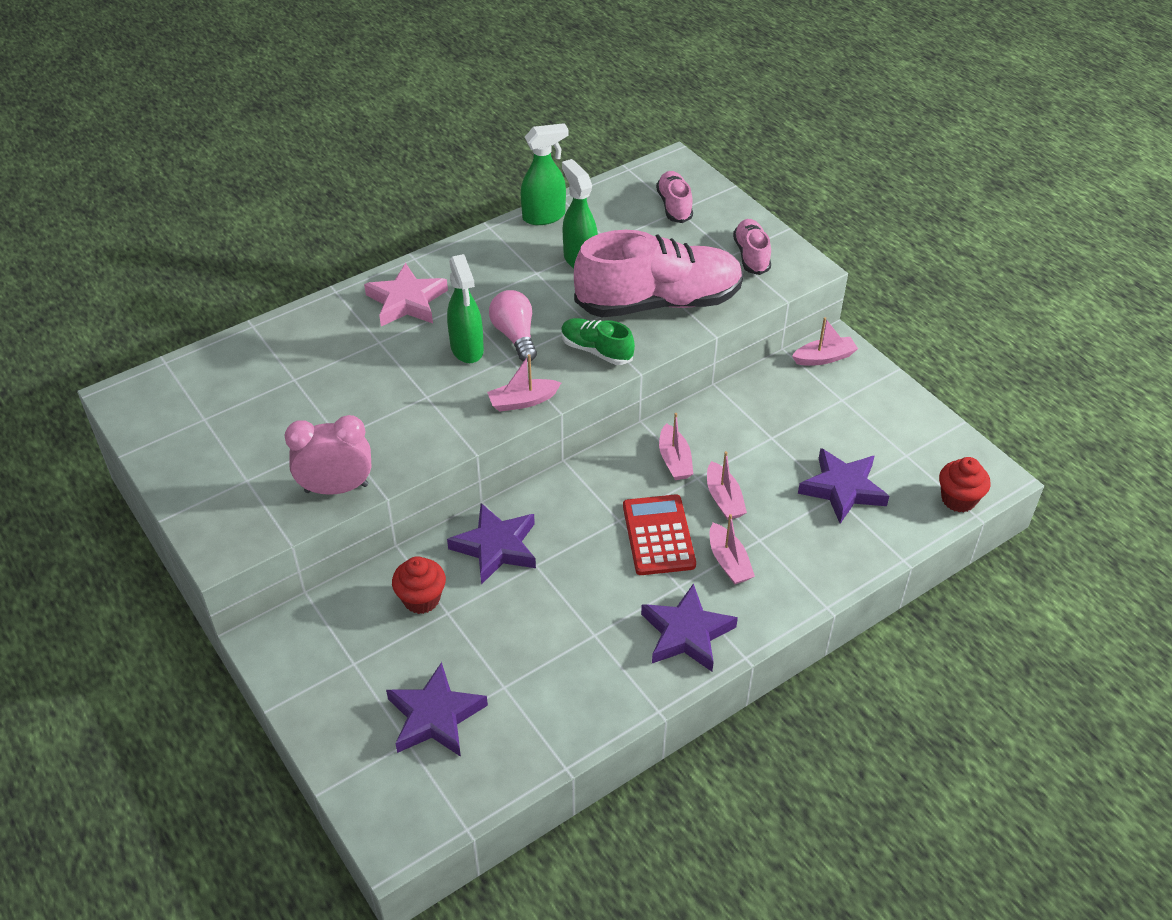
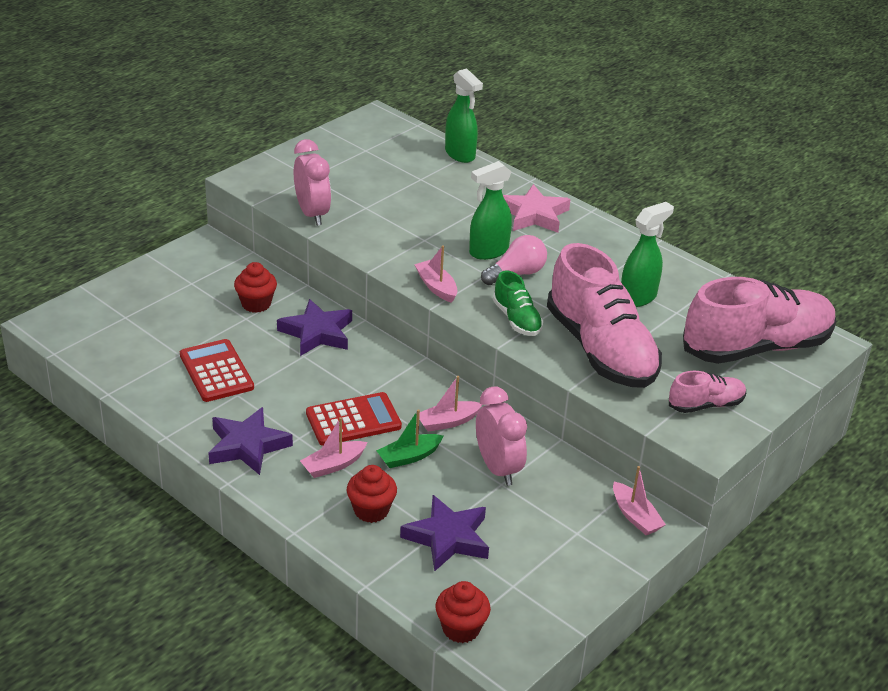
camera: 75 degrees right, 10 degrees down
purple star [386,662,488,757] -> none
green spray bottle [521,123,568,225] -> green spray bottle moved to [445,69,483,163]
green shoe [561,318,635,365] -> green shoe turned 135 degrees clockwise [493,270,543,336]
pink shoe [656,171,693,223] -> pink shoe [683,277,836,364], size x2.12
pink boat [707,451,747,520] -> green boat [376,409,444,468]
none -> red calculator [180,339,254,402]
none -> red cupcake [347,465,397,523]
none -> pink clock [476,387,527,486]

